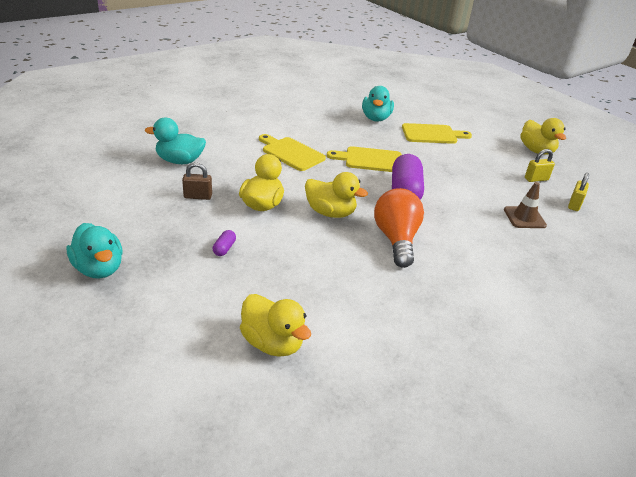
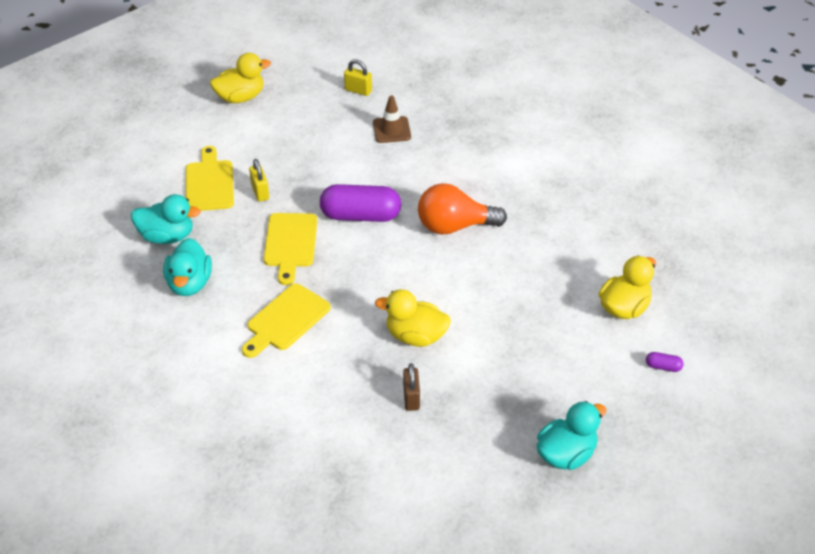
camera: 90 degrees left, 10 degrees up
turquoise duck [145,117,206,164] -> turquoise duck moved to [163,238,212,296]
purple capsule [213,230,236,256] -> purple capsule moved to [646,352,683,372]
yellow duck [305,172,368,218] -> none
yellow padlock [525,149,555,182] -> yellow padlock moved to [249,159,269,202]

